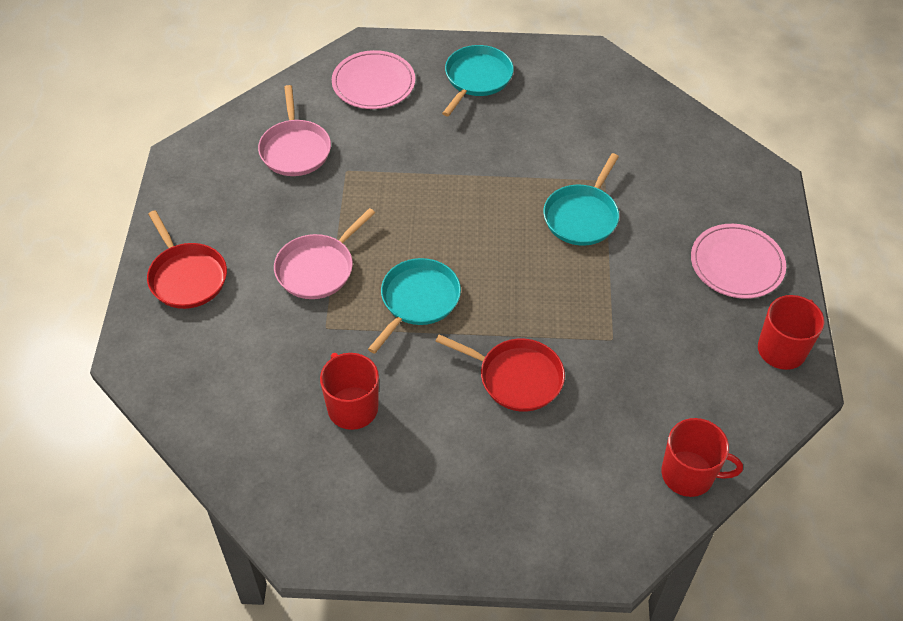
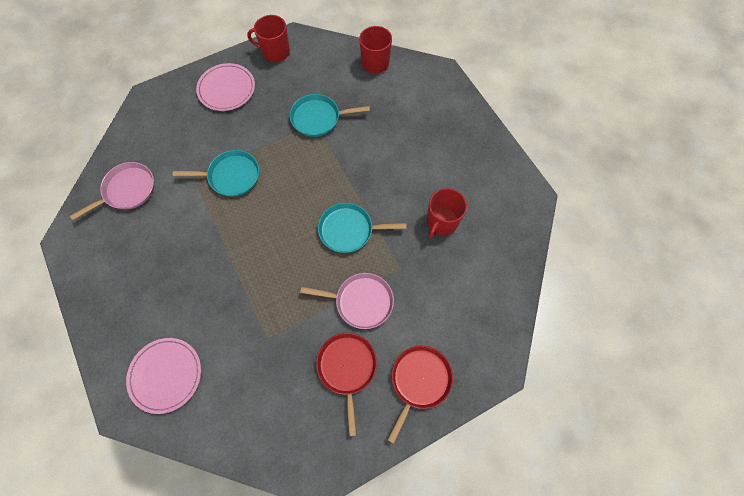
camera: 120 degrees left, 15 degrees up
pink pan [258,85,331,176] -> pink pan moved to [70,162,154,220]
red pan [436,334,565,411] -> red pan moved to [316,333,377,436]
turquoise pan [442,45,514,116] -> turquoise pan moved to [290,94,370,137]

